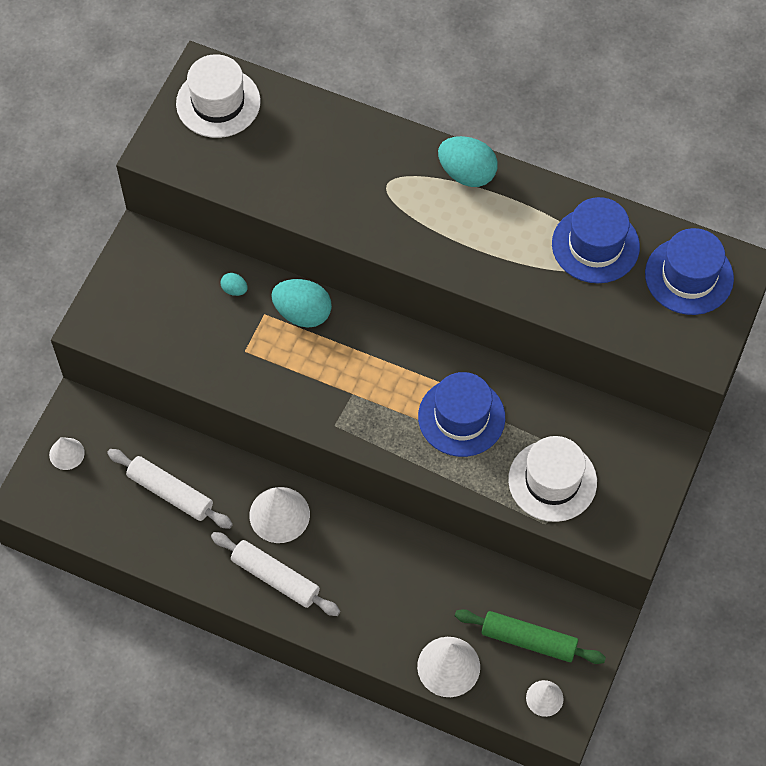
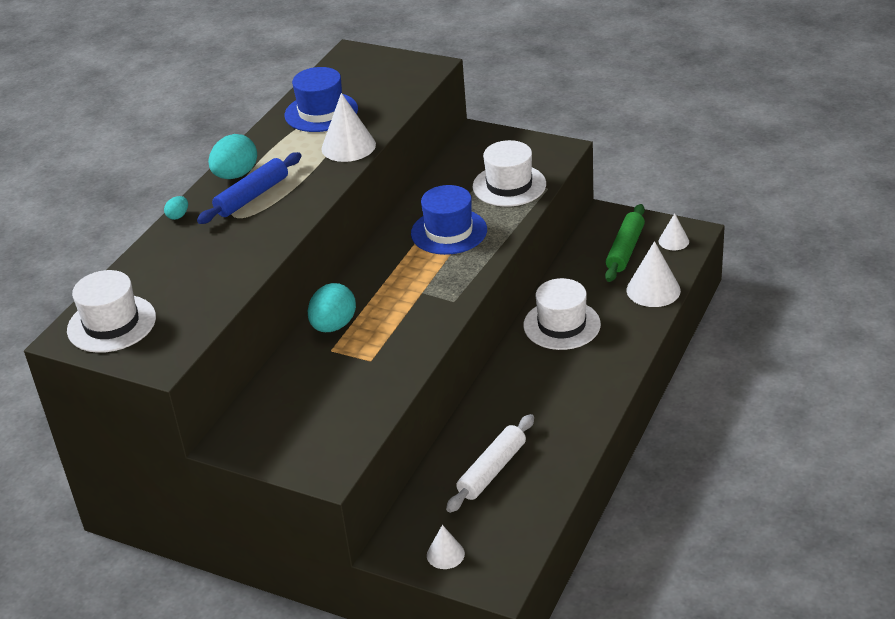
camera: 85 degrees left, 25 degrees down
white rolling pin [211,532,340,616] -> none
turquoise egg [220,273,248,296] -> turquoise egg moved to [164,196,188,220]
white cone [249,487,310,543] -> white cone moved to [322,93,376,162]
blue hat [645,228,734,315] -> none
none -> blue rolling pin [197,152,302,224]
none -> white hat [523,278,601,350]

